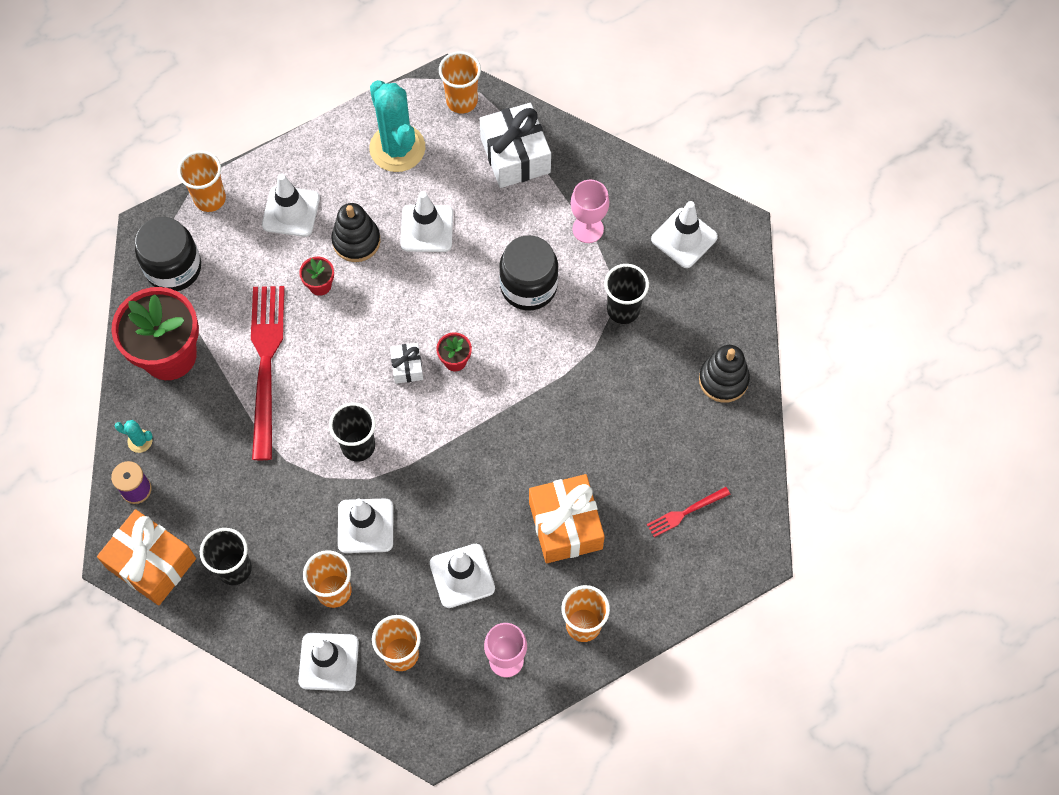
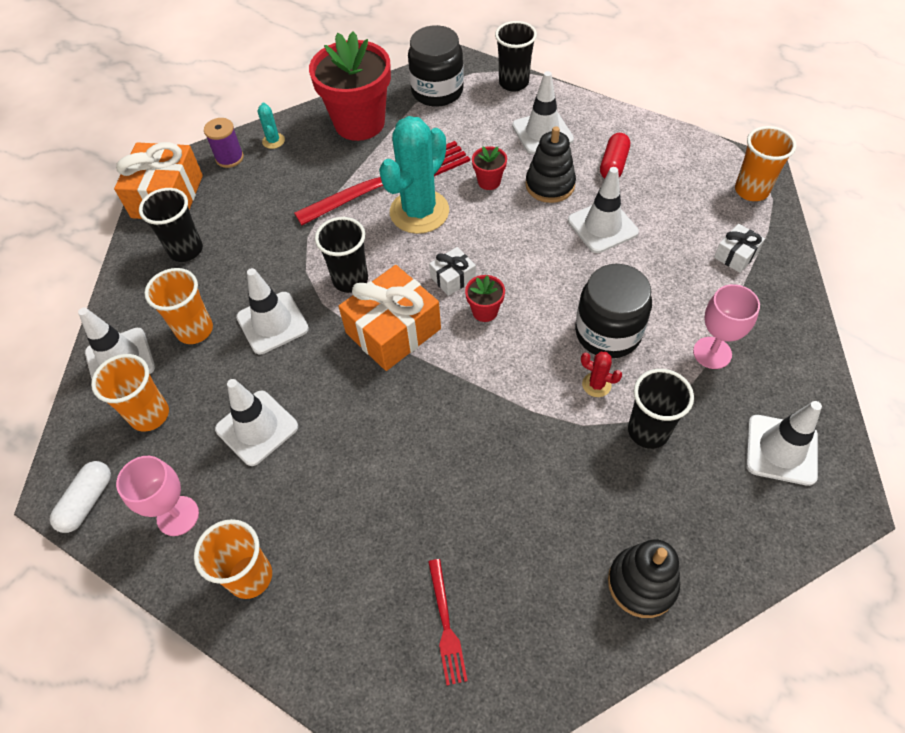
camera: 65 degrees right, 10 degrees down
orange cup [178,150,226,212] -> black cup [495,21,537,92]
turquoise cactus [369,80,425,172] -> turquoise cactus moved to [379,116,449,234]
white gift [480,103,551,188] -> white gift [714,224,765,273], size x0.50
orange gift [529,474,605,563] -> orange gift moved to [339,265,441,371]
red fork [647,487,730,537] -> red fork turned 135 degrees counterclockwise [428,559,468,685]
none -> white capsule [50,461,111,533]
none -> red cactus [581,352,622,397]
none -> red capsule [600,133,630,179]

